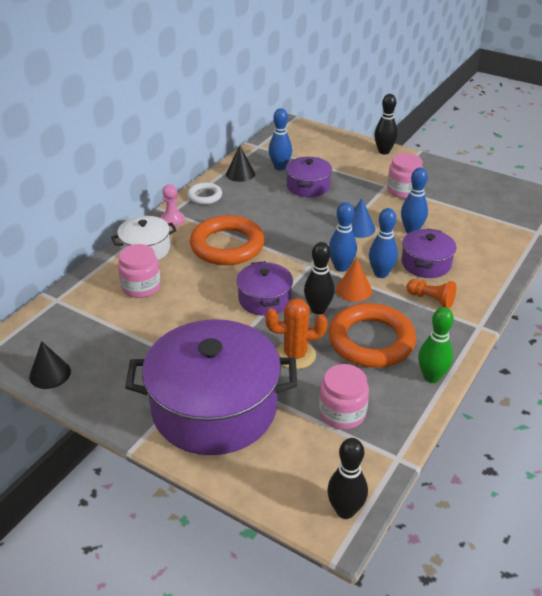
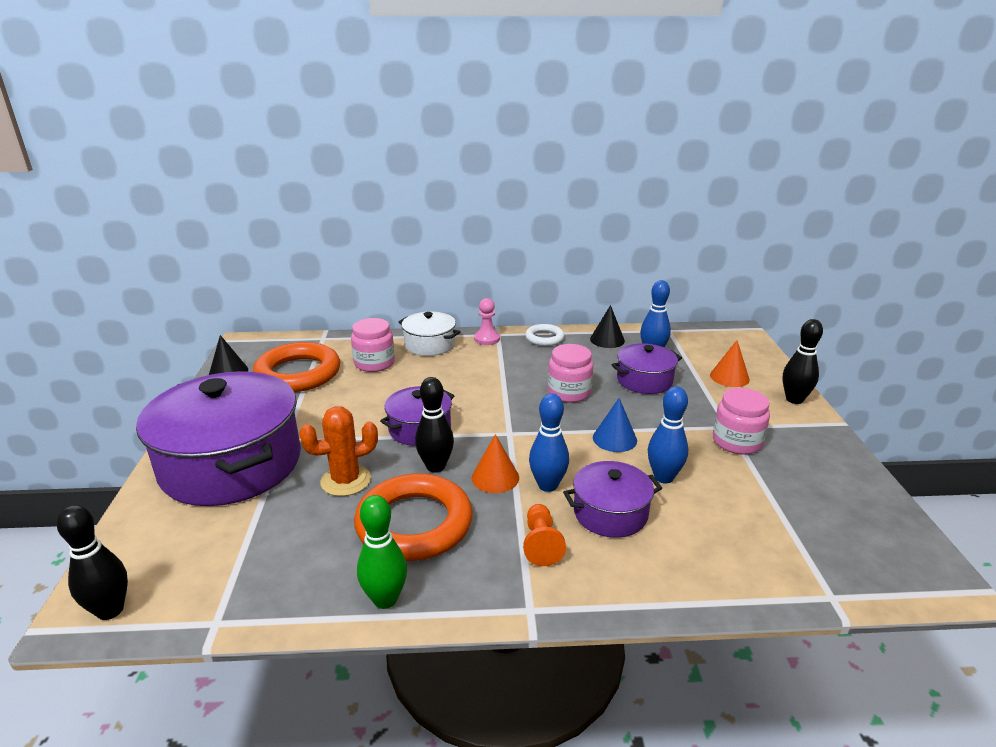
camera: 55 degrees right, 10 degrees down
orange ring [190,215,265,265] -> orange ring moved to [253,342,340,392]
orange cactus [265,298,328,369] -> orange cactus turned 75 degrees counterclockwise [299,406,378,496]
pink jar [319,364,369,430] -> pink jar moved to [548,344,593,403]
blue bowling pin [329,202,357,272] -> none
none -> orange cone [710,340,750,387]

